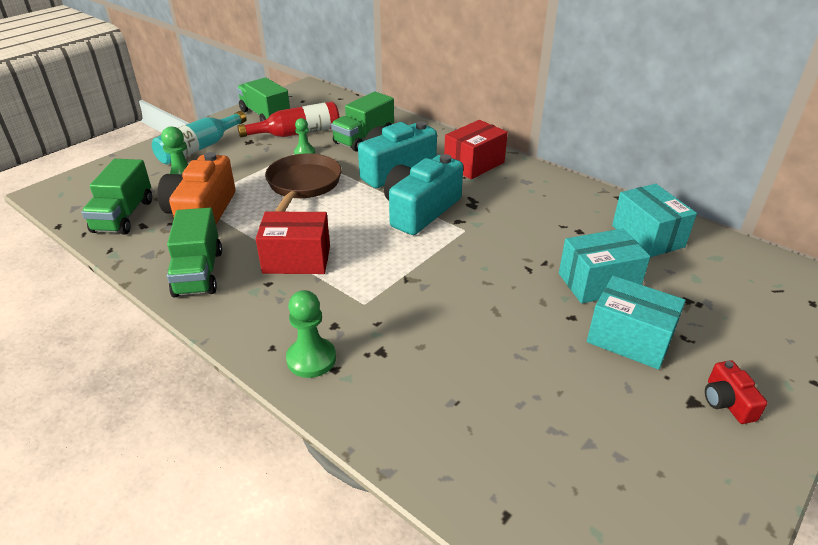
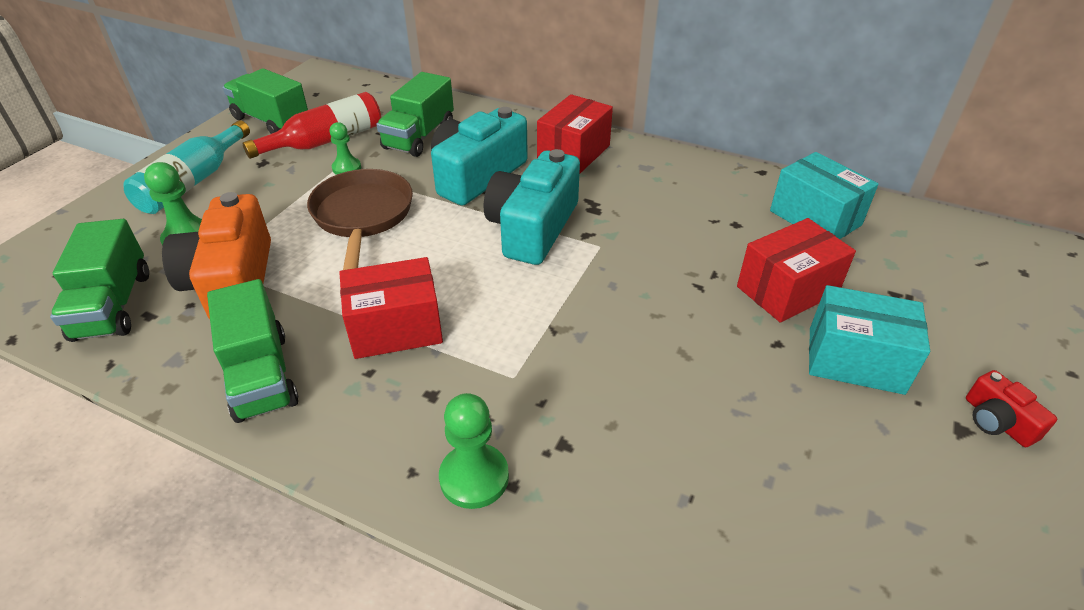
camera: 15 degrees left, 5 degrees up
turquoise box [559,228,650,304] -> red box [737,218,856,323]

